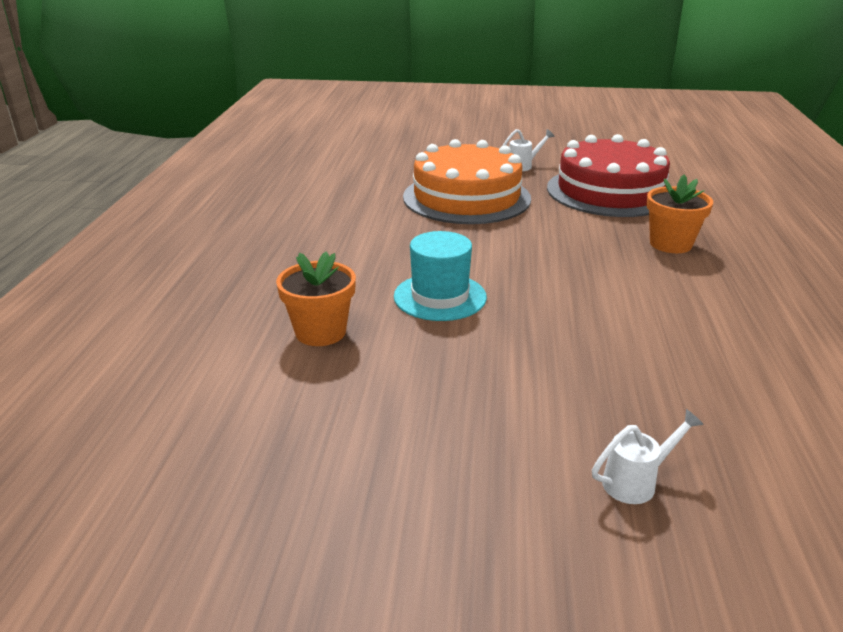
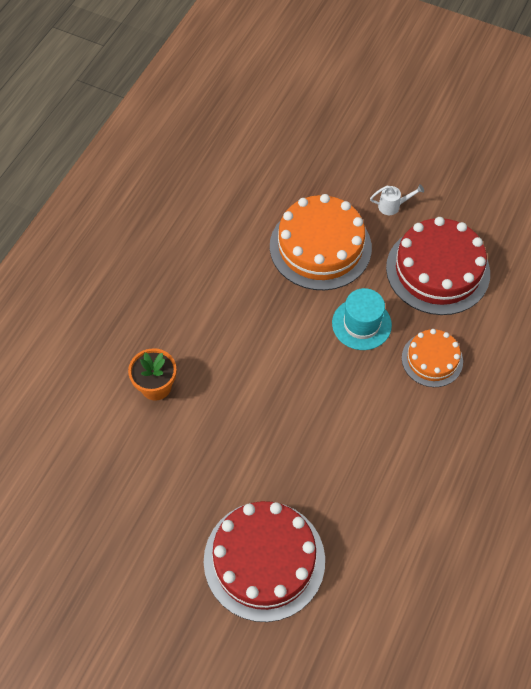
camera: 20 degrees right, 30 degrees up
turquoise hat [394,231,487,321] -> turquoise hat moved to [332,288,392,350]
white watering can [592,409,704,504] -> red cake [204,501,325,622]
orange flower pot [646,175,713,253] -> orange cake [402,329,463,387]

